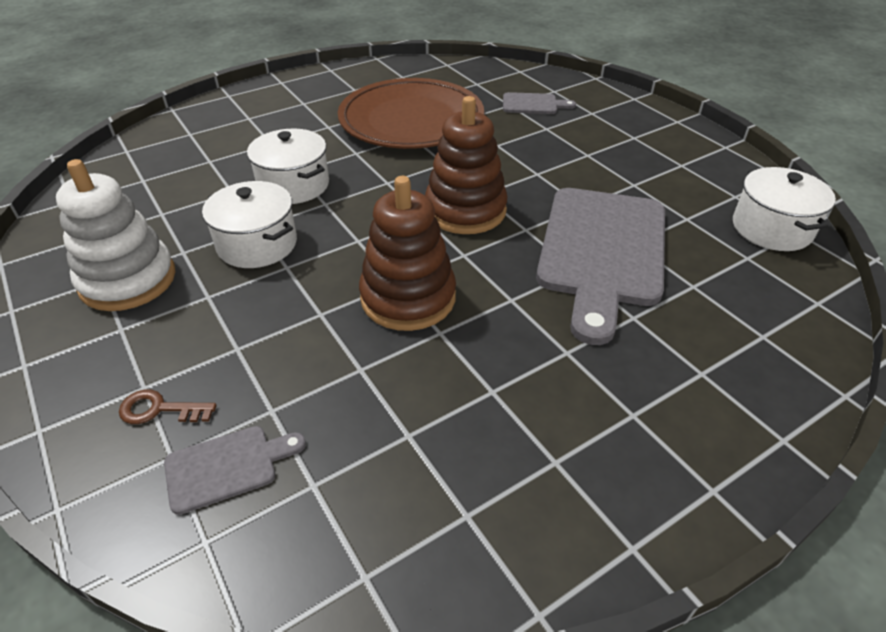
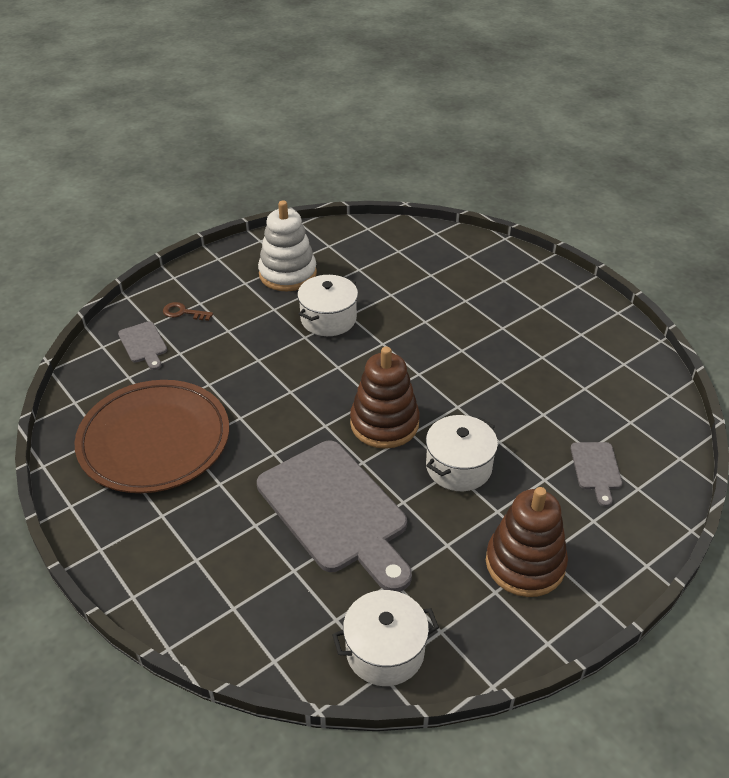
camera: 85 degrees right, 0 degrees up
brown key [119,389,217,424] -> brown key turned 75 degrees counterclockwise [163,302,213,321]
white pot [247,129,329,204] -> white pot moved to [426,415,498,491]
brown plate [338,78,484,149] -> brown plate moved to [74,380,229,493]
brown stacking toy [359,176,456,331] -> brown stacking toy moved to [486,487,568,597]
grey cutting board [536,188,665,345] -> grey cutting board turned 135 degrees counterclockwise [257,441,412,592]

